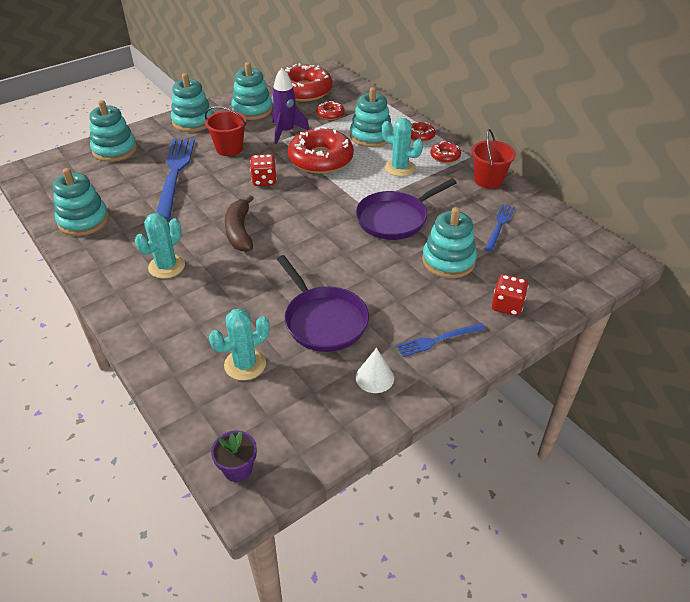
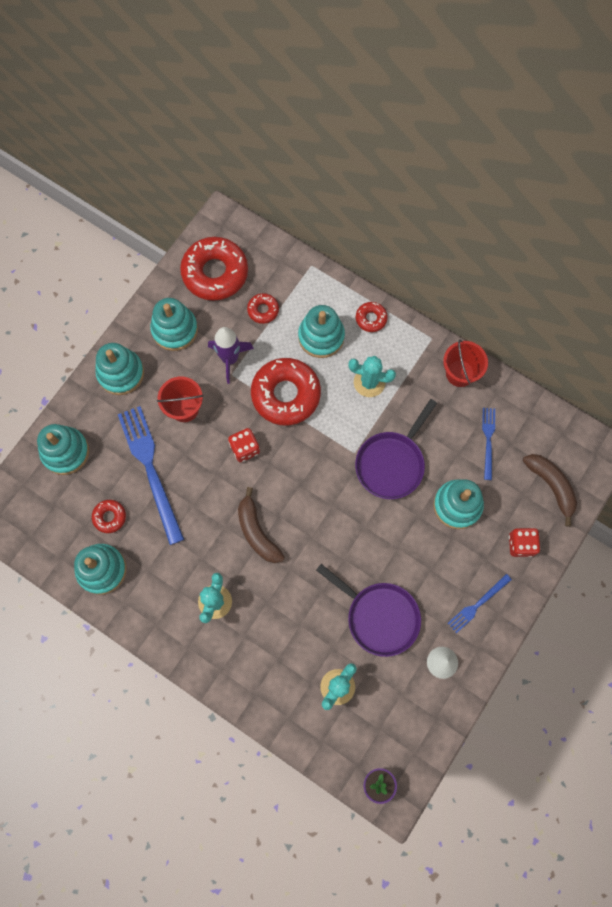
camera: 20 degrees left, 30 degrees up
red donut [430,141,461,163] -> red donut moved to [92,500,126,533]
none -> brown banana [523,454,577,527]

